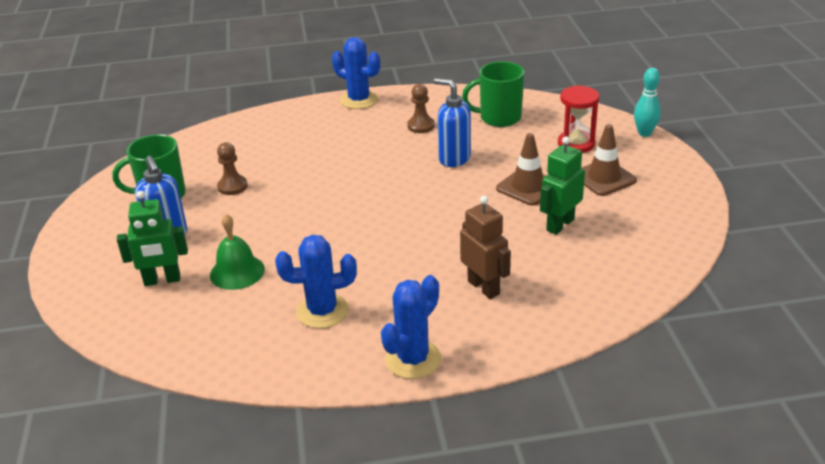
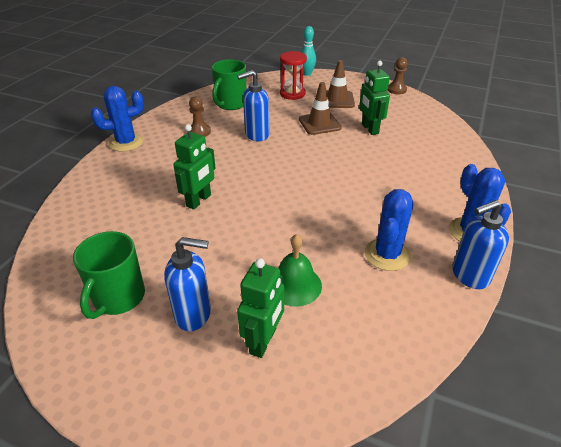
camera: 60 degrees left, 5 degrees up
brown pawn [217,142,248,195] -> brown pawn moved to [387,57,408,94]
brown robot [460,196,511,299] -> none
none -> green robot [173,124,216,210]
none -> blue soap dispenser [452,200,509,289]

